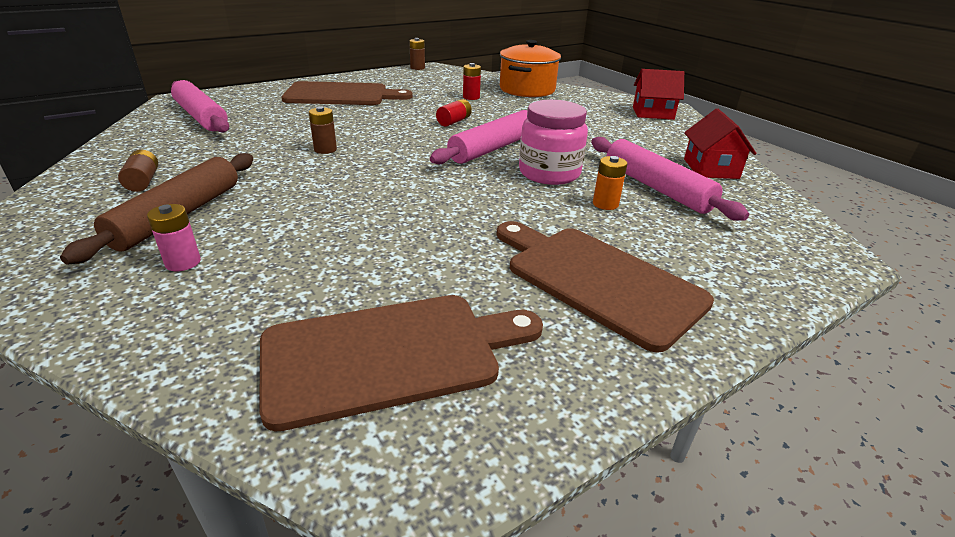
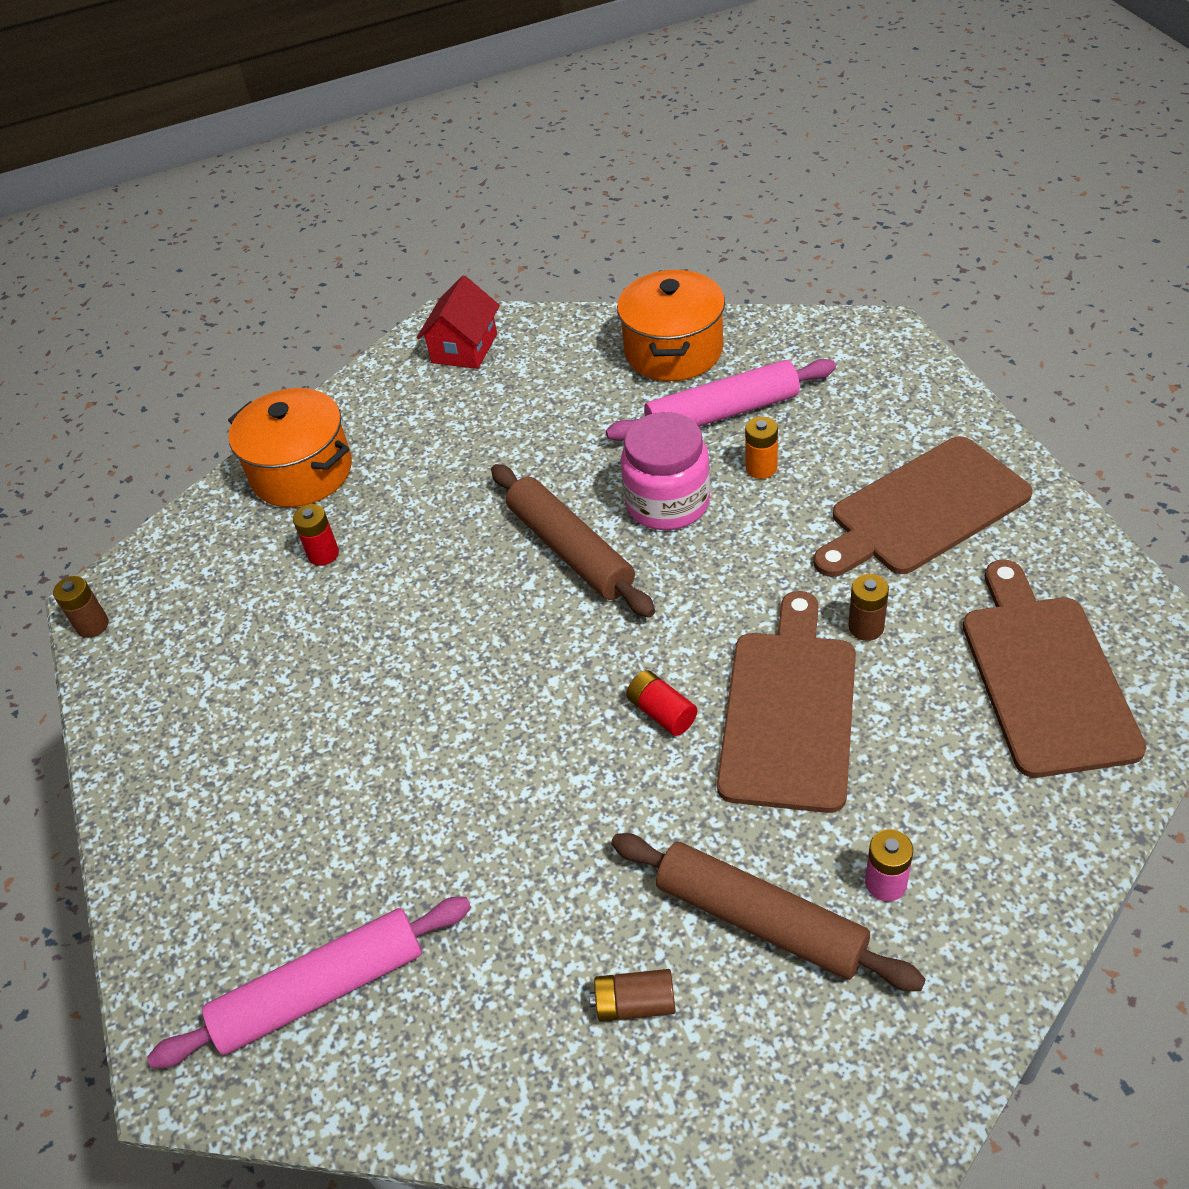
camera: 70 degrees left, 15 degrees up
brown cutting board [282,81,413,105] -> brown cutting board moved to [717,591,856,813]
brown battery [309,106,337,154] -> brown battery moved to [848,574,889,641]
pink rolling pin [430,110,527,164] -> brown rolling pin [491,464,655,618]
red battery [436,99,472,127] -> red battery moved to [626,670,697,736]
red house [684,108,757,179] -> orange pot [617,269,725,381]

